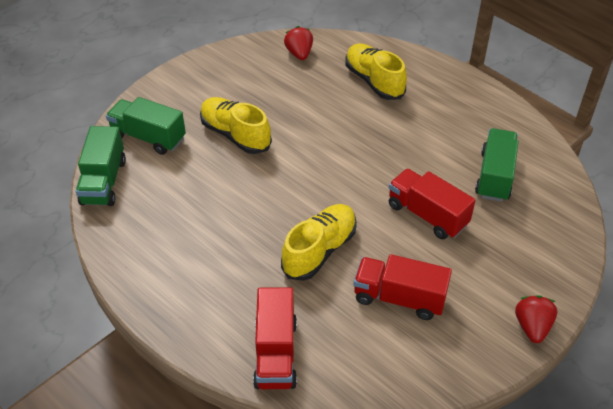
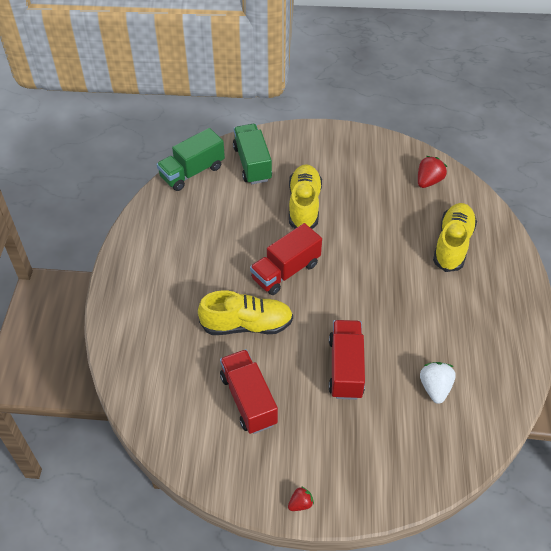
camera: 50 degrees right, 5 degrees up
red truck [253,287,297,389] -> red truck moved to [250,223,322,295]
green truck [475,128,518,202] -> white strawberry [420,362,456,404]
red strawberry [515,295,557,343] -> red strawberry [288,486,314,511], size x0.59

